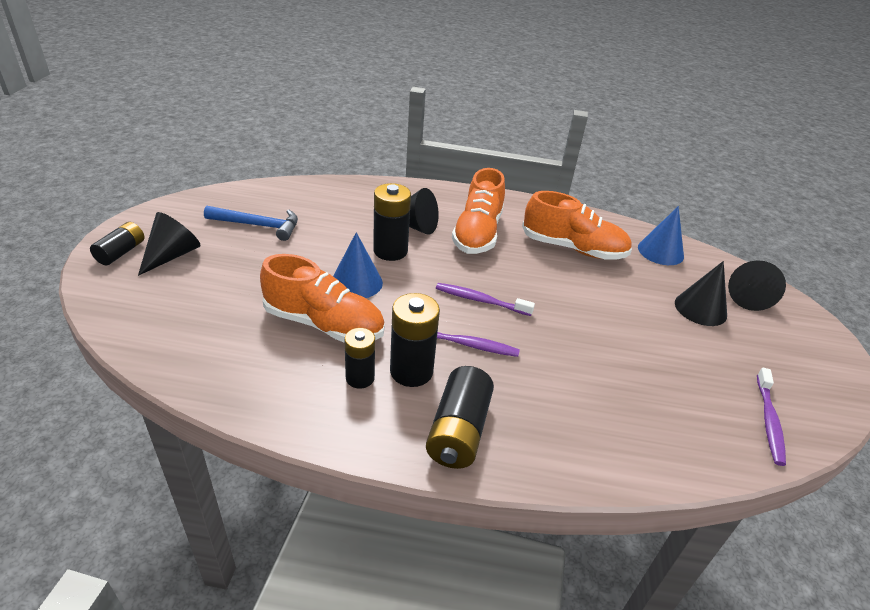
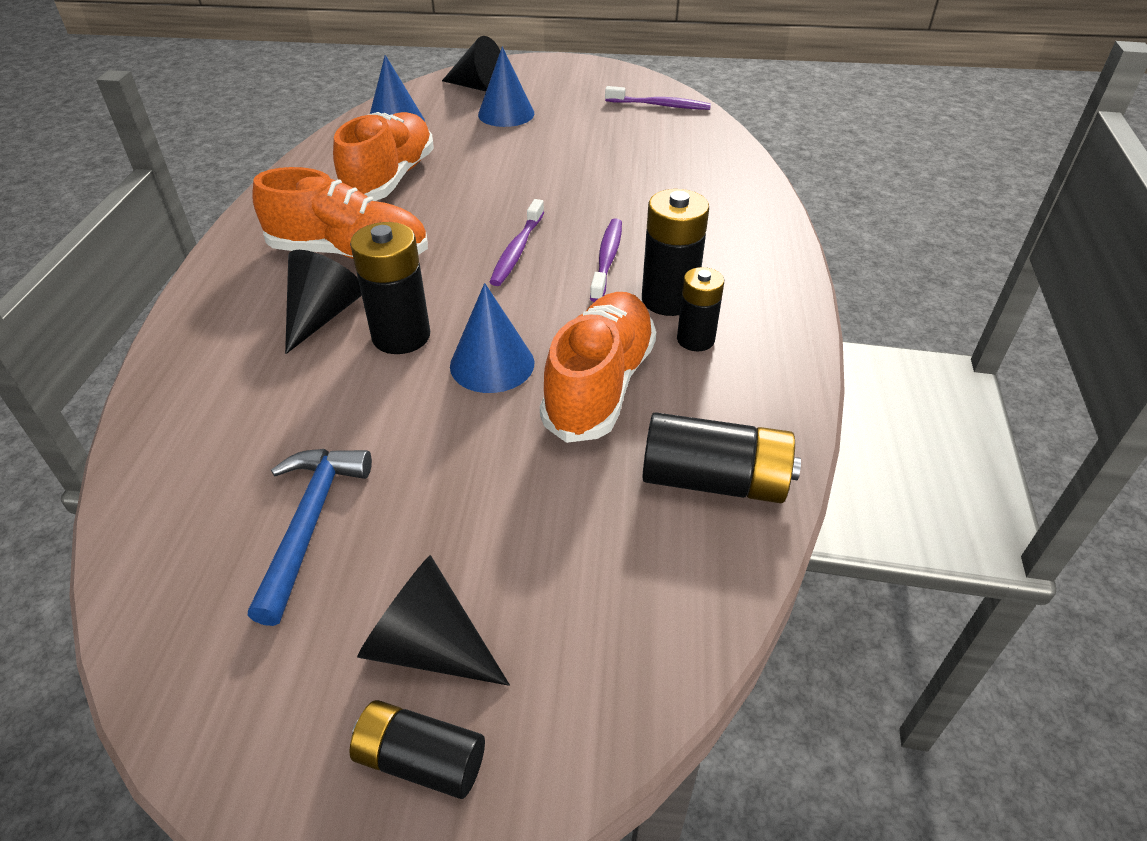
camera: 90 degrees left, 5 degrees up
black battery [426,366,494,469] -> black battery moved to [643,412,801,503]
black cone [675,261,727,326] -> blue cone [478,46,535,127]

